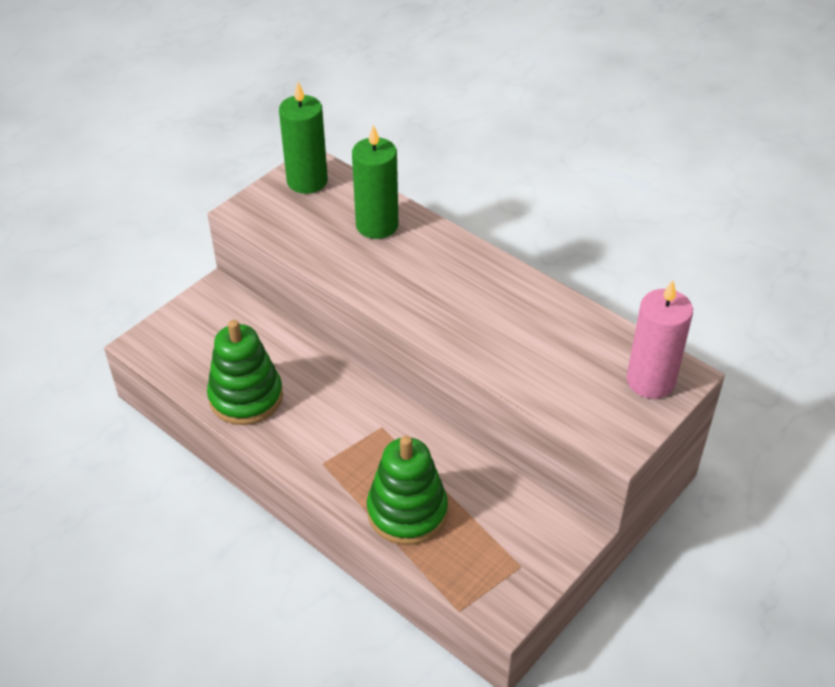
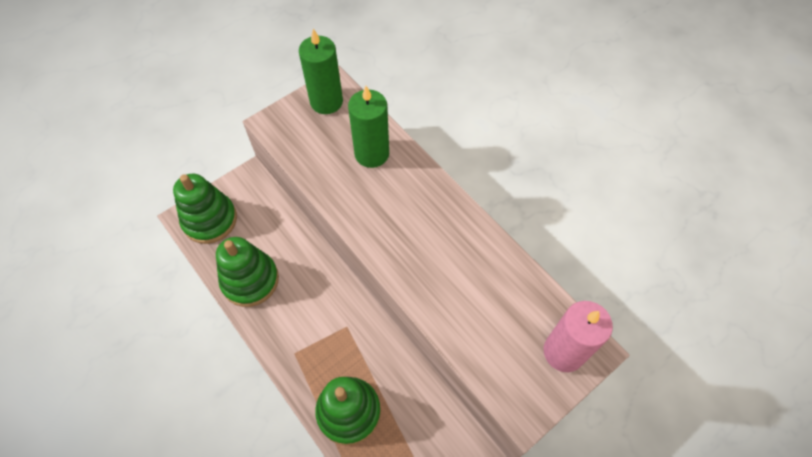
camera: 10 degrees right, 15 degrees up
none -> green stacking toy [173,174,237,244]

